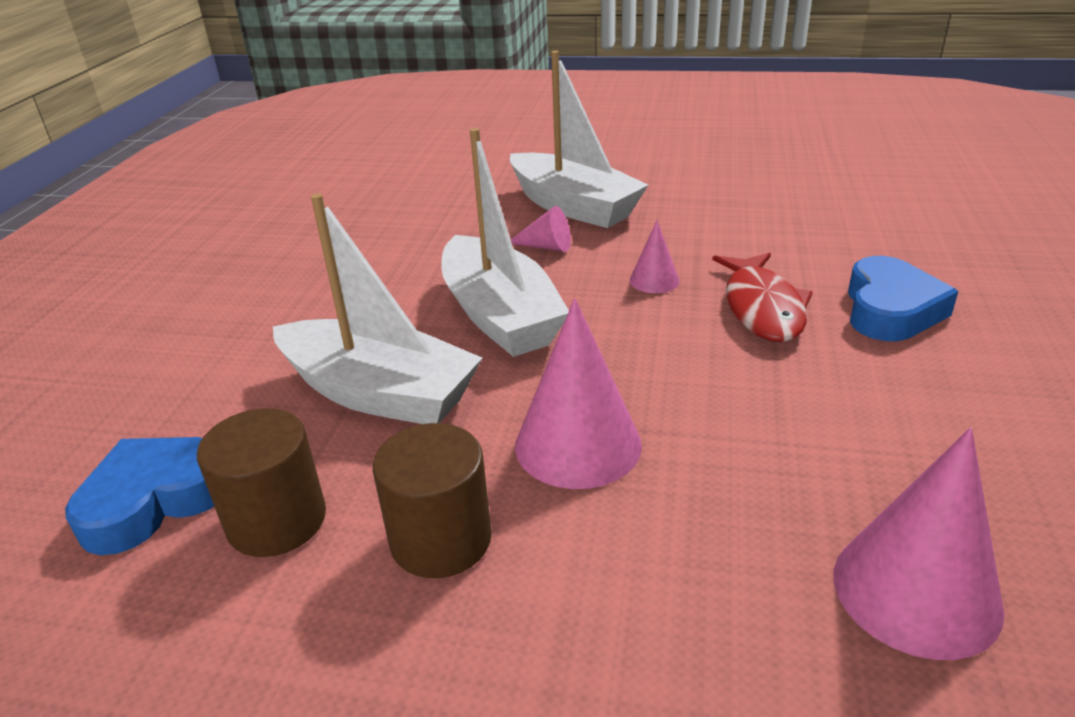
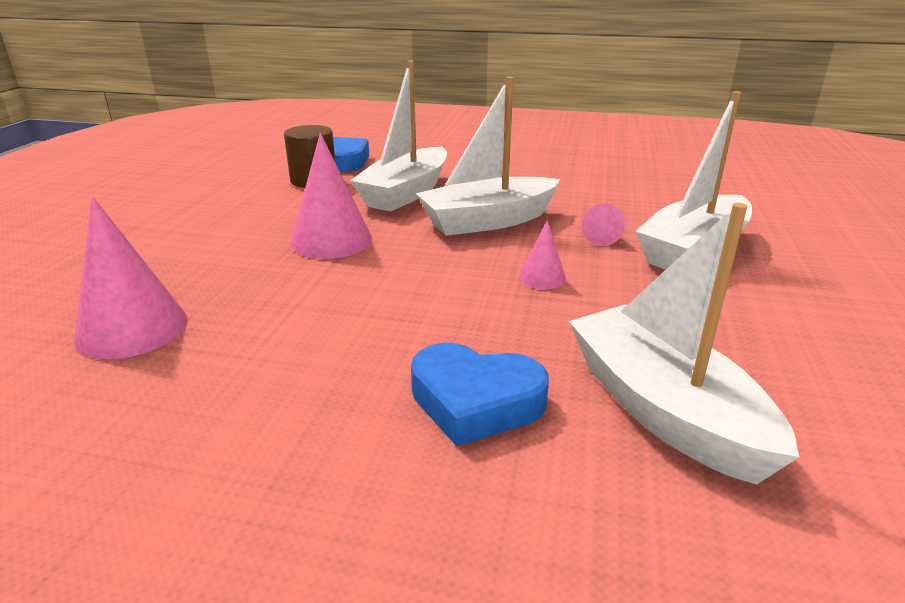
camera: 90 degrees right, 5 degrees down
brown cylinder [373,423,492,578] -> none
red fish [712,252,813,342] -> none
none -> white boat [569,203,799,484]

